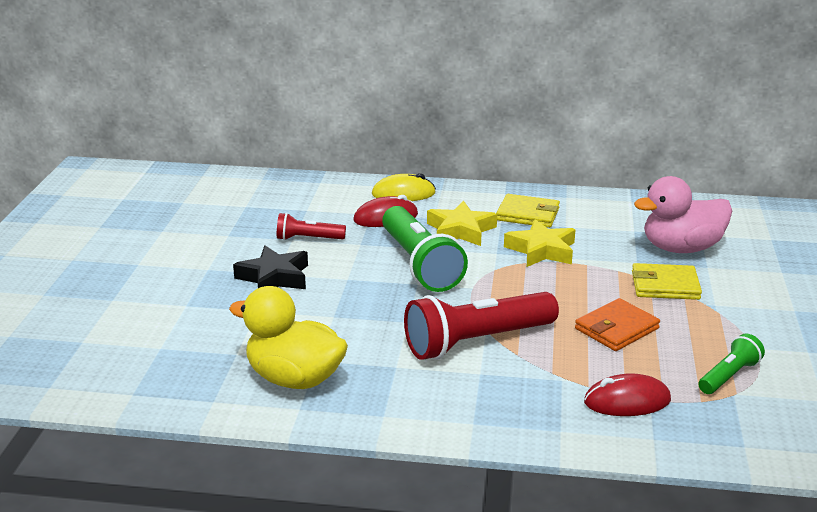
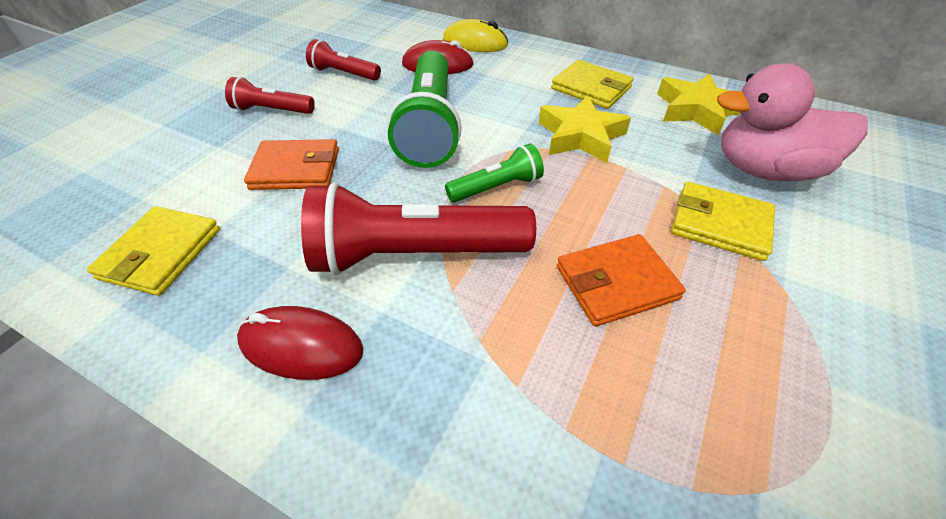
camera: 20 degrees right, 20 degrees up
yellow duck [229,286,348,389] -> yellow wallet [87,206,220,296]
black star [233,245,308,289] -> red flashlight [225,77,315,114]
yellow star [427,201,497,246] -> yellow star moved to [657,74,741,135]
red mouse [584,373,671,416] -> red mouse moved to [237,306,363,380]
green flashlight [698,334,765,394] -> green flashlight moved to [445,143,544,203]
none -> orange wallet [244,139,339,190]

